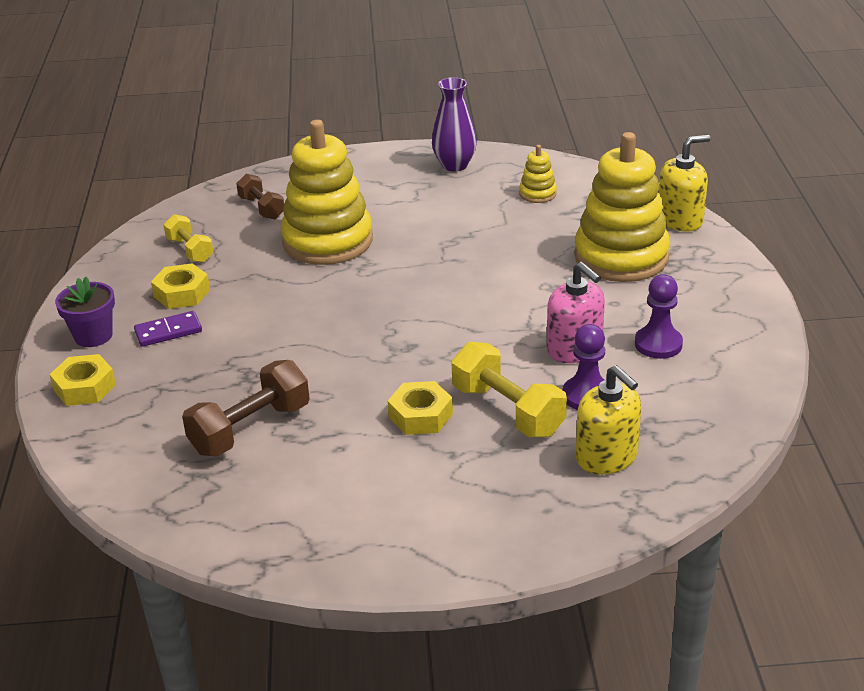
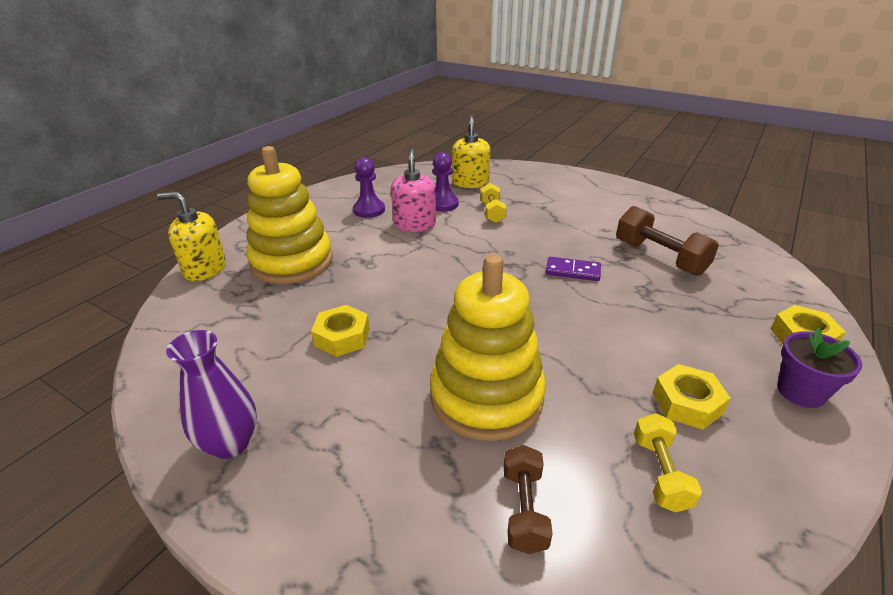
camera: 145 degrees left, 0 degrees up
purple domino [134,311,202,347] -> purple domino moved to [546,257,601,281]
brown dumbbell [182,360,309,456] -> brown dumbbell turned 60 degrees clockwise [616,206,719,276]
yellow nut [388,381,453,435] -> yellow nut moved to [311,305,370,357]
yellow dumbbell [451,342,567,437] -> yellow dumbbell [480,183,507,223], size x0.62
yellow stacking toy [519,145,557,203] -> none

